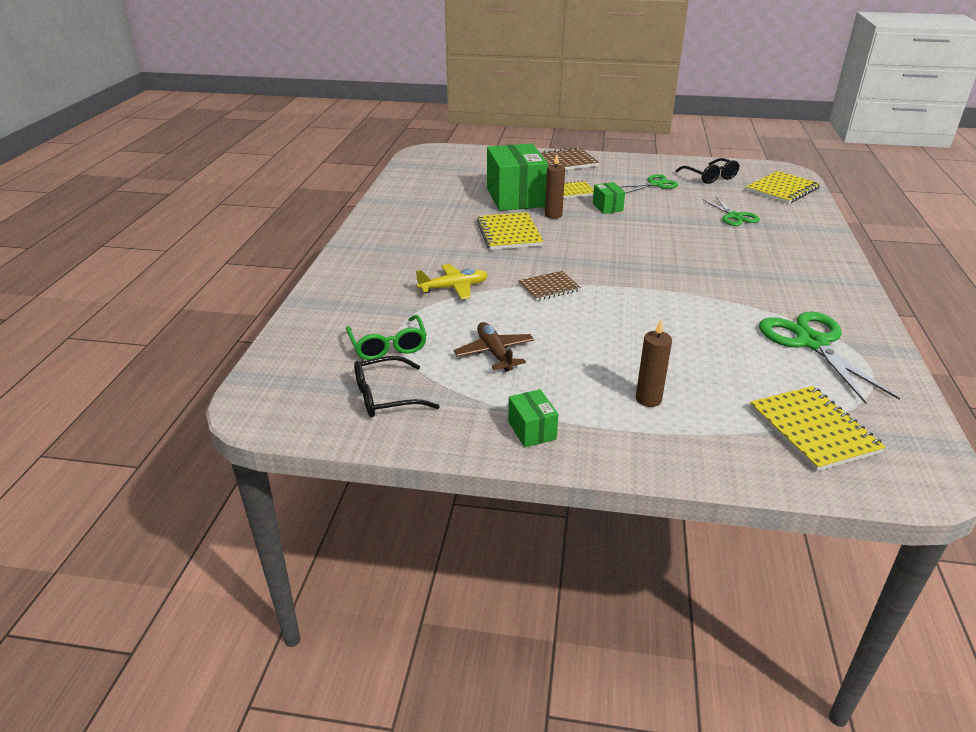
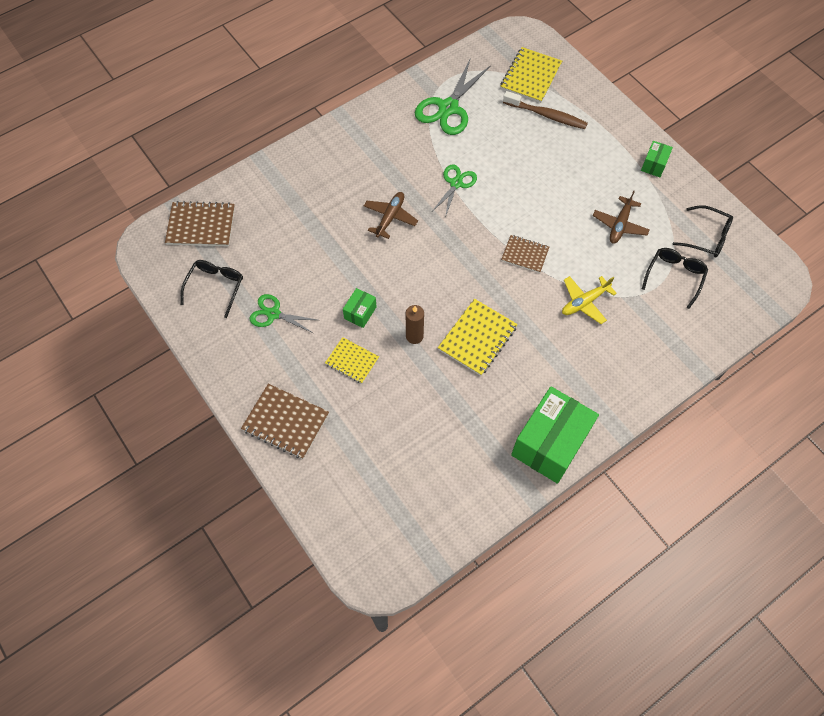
camera: 135 degrees left, 30 degrees up
green glasses [346,315,427,360] -> black glasses [642,248,708,309]
yellow plane [416,264,488,299] -> yellow plane turned 60 degrees counterclockwise [562,276,617,324]
green box [487,144,548,211] -> green box moved to [511,387,599,484]
brown candle [636,319,672,407] -> none
green scissors [702,197,760,226] -> green scissors moved to [433,165,477,217]
yellow notebook [746,171,821,204] -> brown notebook [165,201,235,246]
none -> brown plane [364,192,418,239]
none -> brown toothbrush [503,91,588,129]

